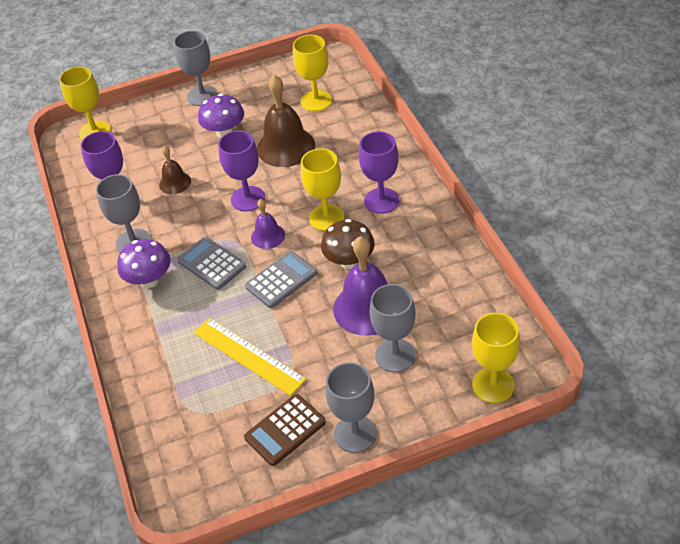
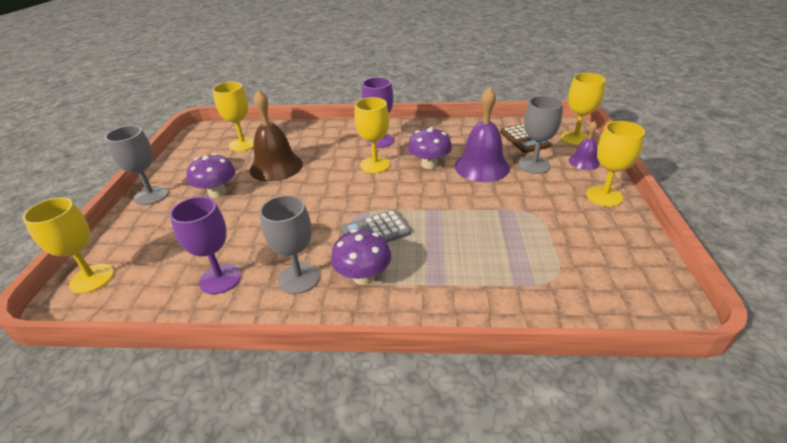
camera: 70 degrees left, 10 degrees down
brown bell [159,146,191,194] -> none
yellow ruler [194,318,306,396] -> none
purple goblet [218,131,265,211] -> none
brown calculator [244,394,326,466] -> brown calculator moved to [500,124,551,153]
grey calculator [245,251,317,308] -> none
purple bell [251,199,285,249] -> purple bell moved to [569,121,600,170]
brown mushroom [321,219,375,269] -> purple mushroom [408,127,452,169]
grey goblet [325,362,377,453] -> yellow goblet [586,121,645,207]

